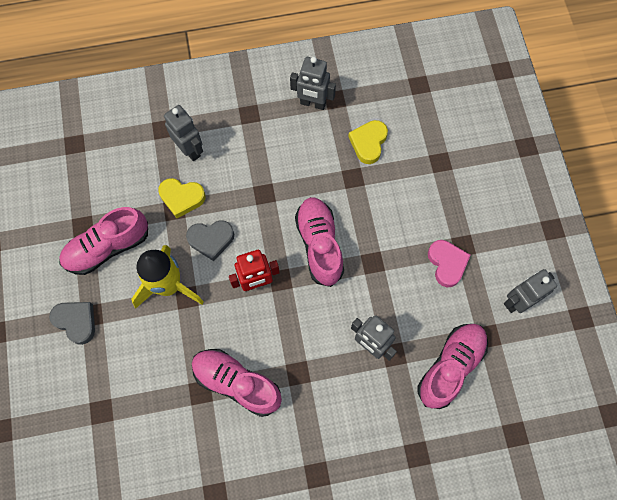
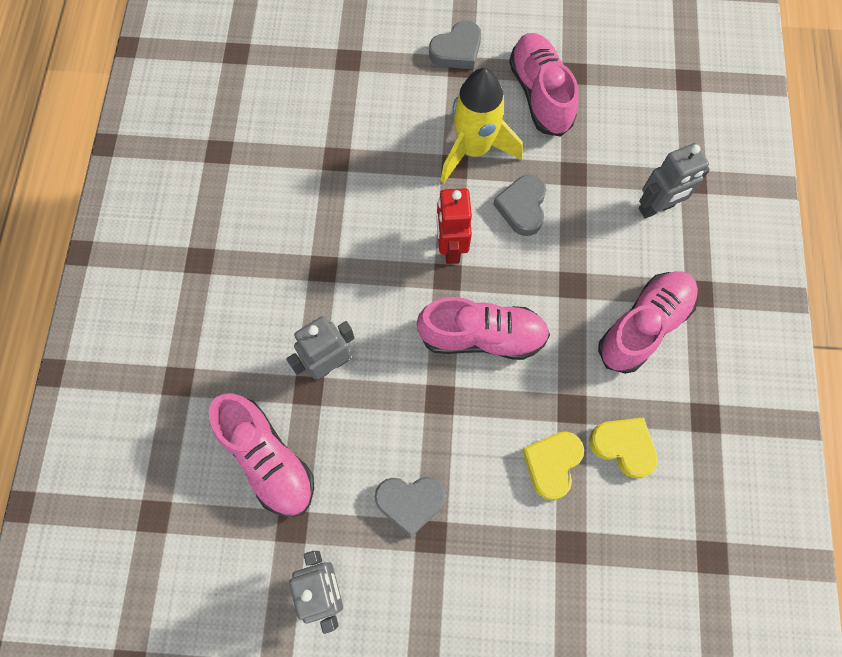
camera: 105 degrees right, 0 degrees up
yellow heart [158,178,206,218] -> yellow heart moved to [522,431,584,500]
pink shoe [192,349,282,417] -> pink shoe moved to [598,271,698,374]
grey robot [290,57,336,110] -> none
pink heart [428,240,470,287] -> grey heart [375,477,446,537]

